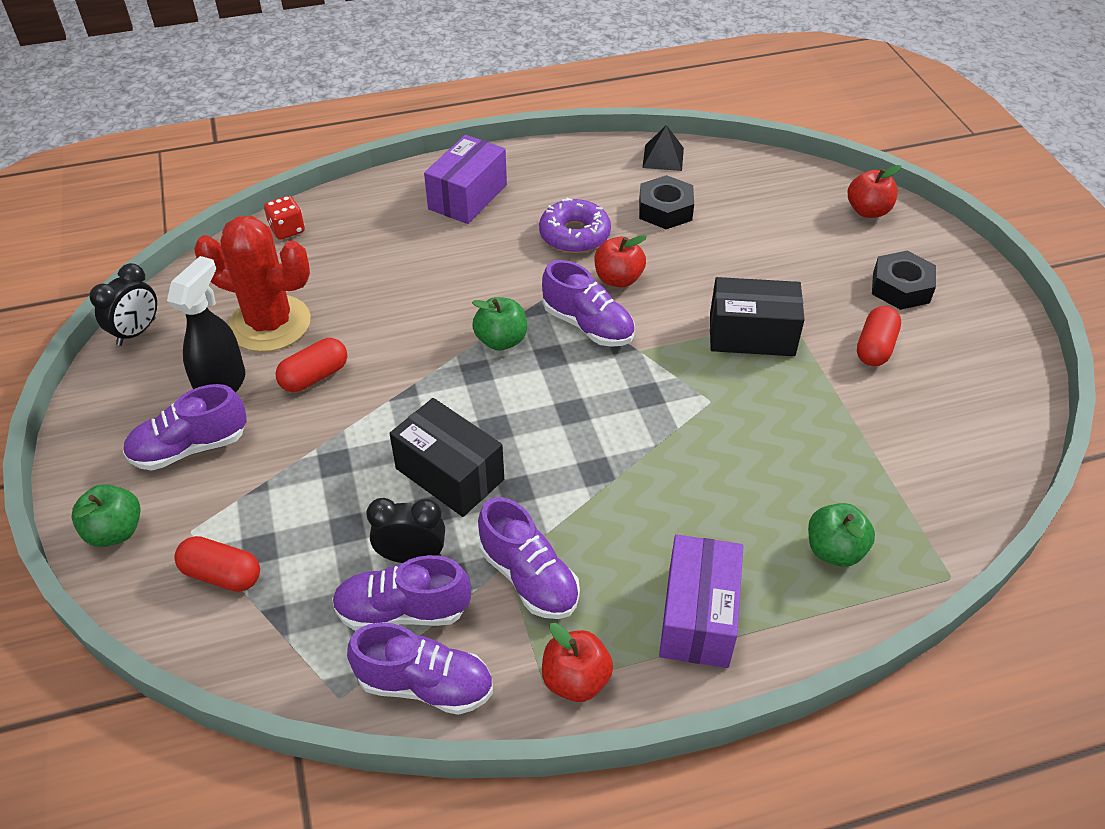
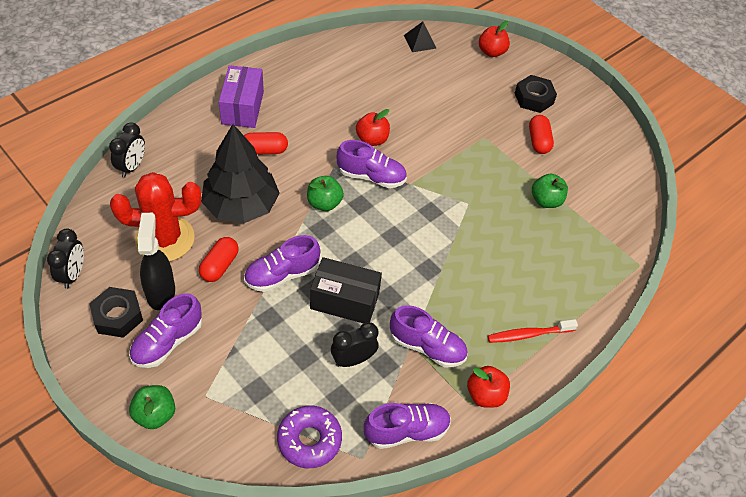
camera: 30 degrees left, 5 degrees up
red capsule [174,536,260,592] -> red capsule moved to [244,132,288,155]
red dice [264,196,305,240] -> black clock [109,122,145,178]
purple shoe [332,555,471,631] -> purple shoe moved to [244,235,320,292]
purple donut [539,198,611,253] -> purple donut moved to [277,405,342,468]
black nut [639,175,694,229] -> black nut moved to [89,287,143,338]
black pyramid [642,125,684,171] -> black pyramid moved to [404,22,437,52]
purple box [659,535,743,668] -> red toothbrush [488,319,578,343]
black box [710,277,805,356] -> none
green apple [808,503,875,567] -> green apple moved to [532,174,568,208]
none -> black tree [201,124,280,223]

